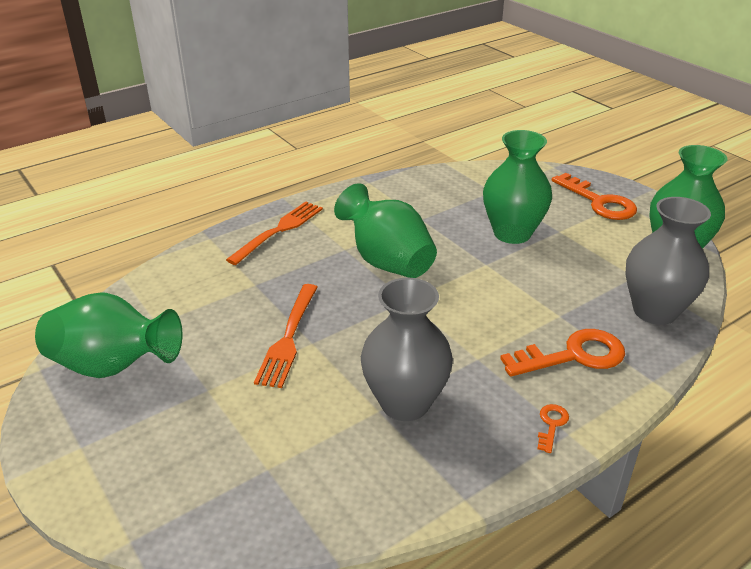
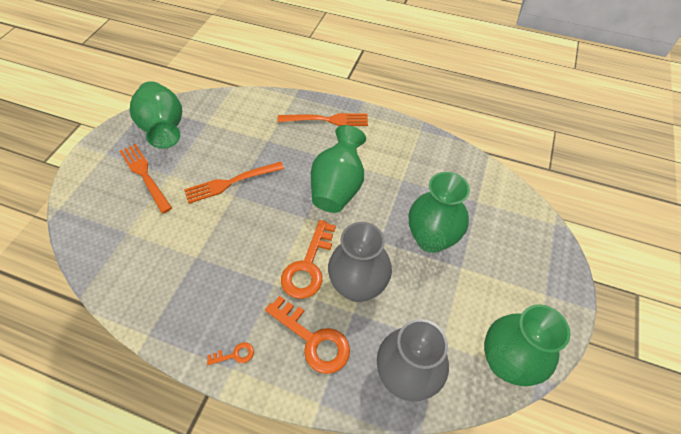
camera: 55 degrees right, 20 degrees up
grey vase [361,278,453,421] -> grey vase moved to [328,222,392,302]
orange key [552,173,637,220] -> orange key moved to [281,220,336,299]
none -> orange fork [120,144,172,214]

